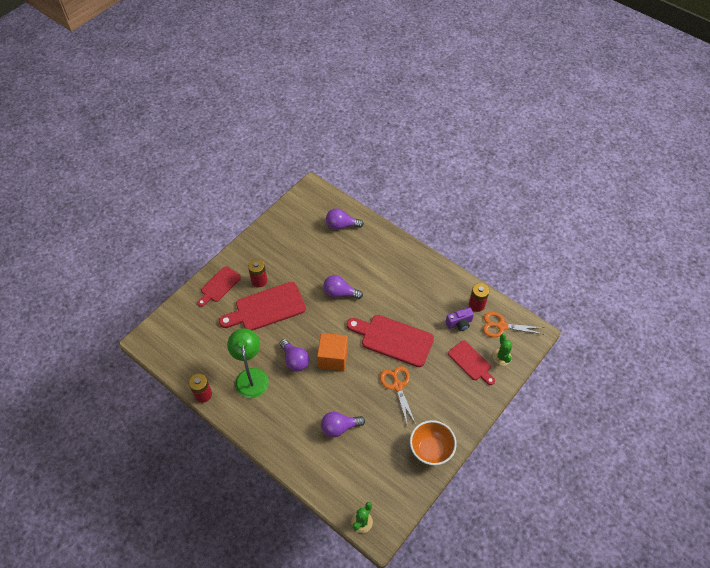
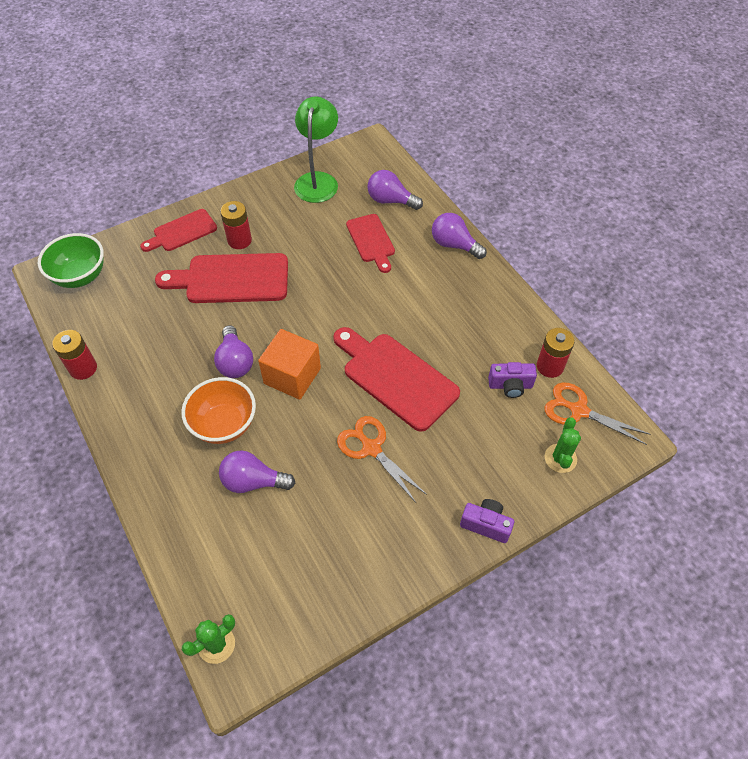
camera: 20 degrees right, 0 degrees up
green lamp [227,328,269,398] -> green lamp moved to [294,97,338,203]
purple light bulb [323,275,363,299] -> purple light bulb moved to [432,213,487,259]
orange scissors [380,366,416,426] -> orange scissors turned 45 degrees counterclockwise [337,416,427,503]
orange bowl [410,420,457,465] -> orange bowl moved to [181,377,256,444]
red cutting board [448,340,495,385] -> red cutting board moved to [346,214,395,273]
none -> green bowl [38,233,104,288]
none -> purple camera [460,499,514,543]

